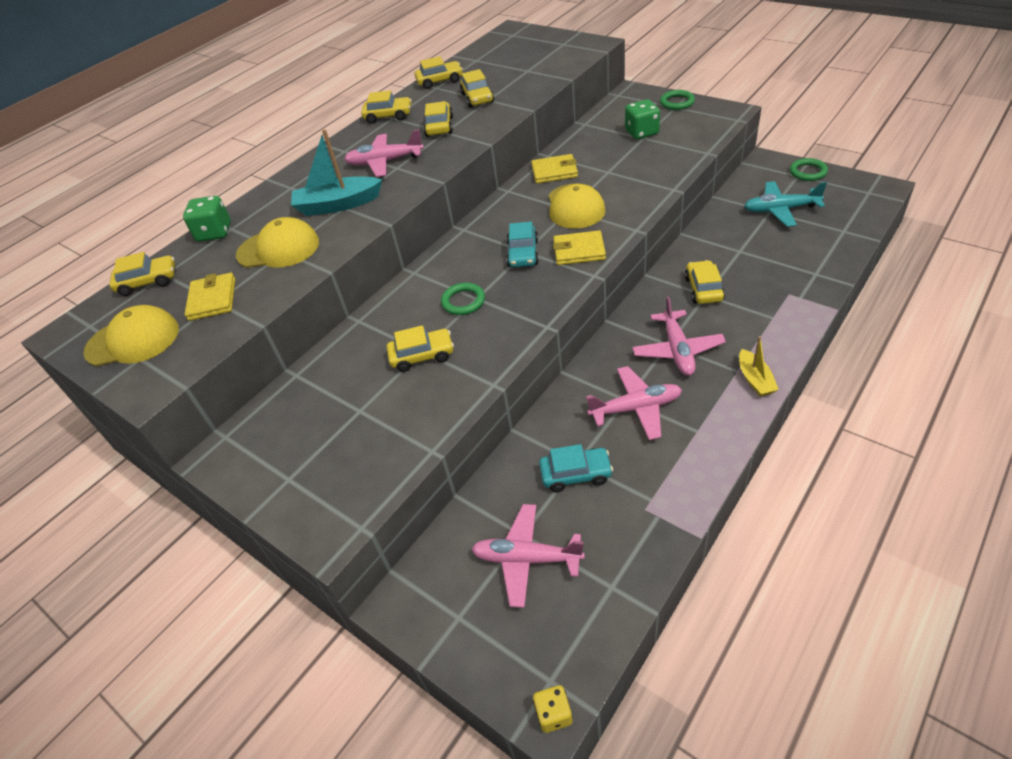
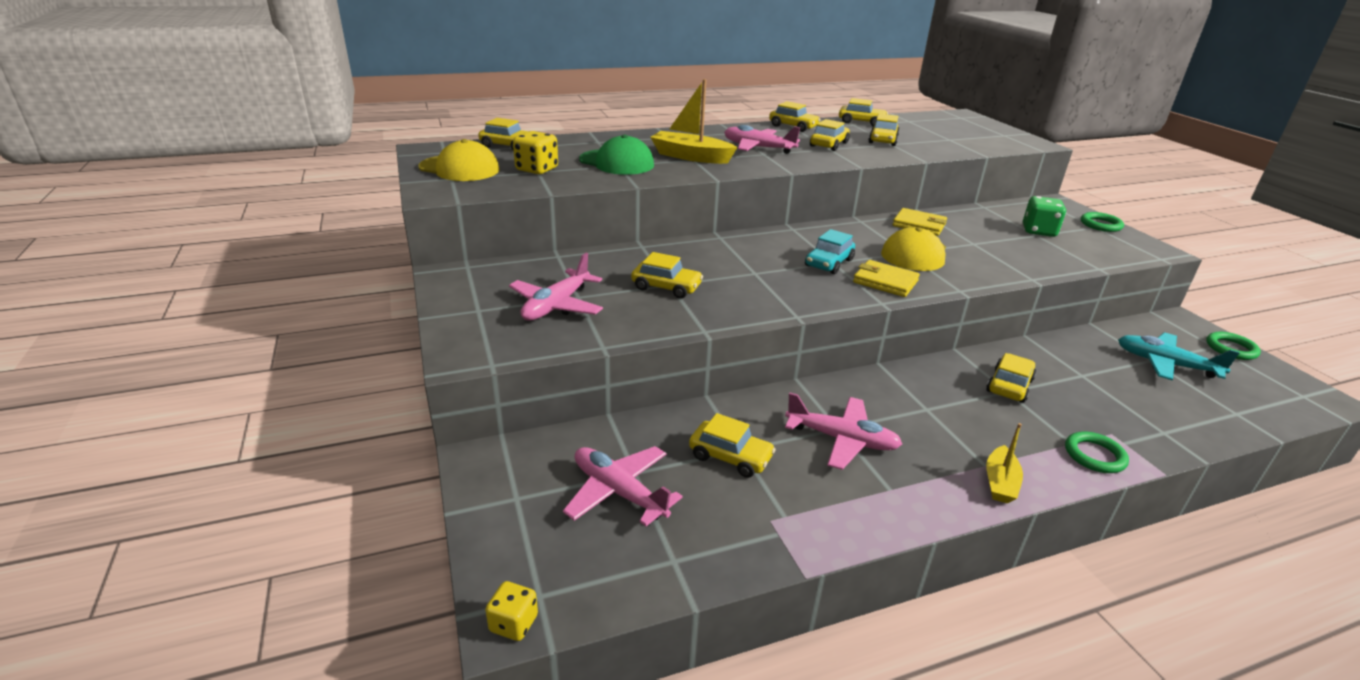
camera: 25 degrees right, 15 degrees down
green dice [183,196,231,242] -> none
yellow wallet [185,273,235,321] -> yellow dice [513,131,558,174]
yellow cap [236,217,319,268] -> green cap [579,135,654,175]
turquoise boat [291,129,382,216] -> yellow boat [650,79,738,164]
green ring [441,283,485,315] -> green ring moved to [1065,431,1129,473]
turquoise car [539,444,613,492] -> yellow car [689,413,776,478]
pink plane [632,296,726,376] -> pink plane moved to [509,253,603,321]

